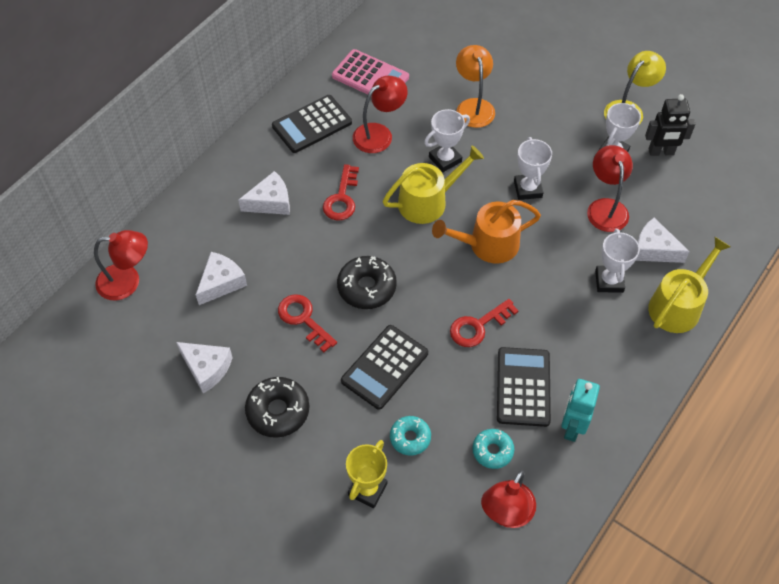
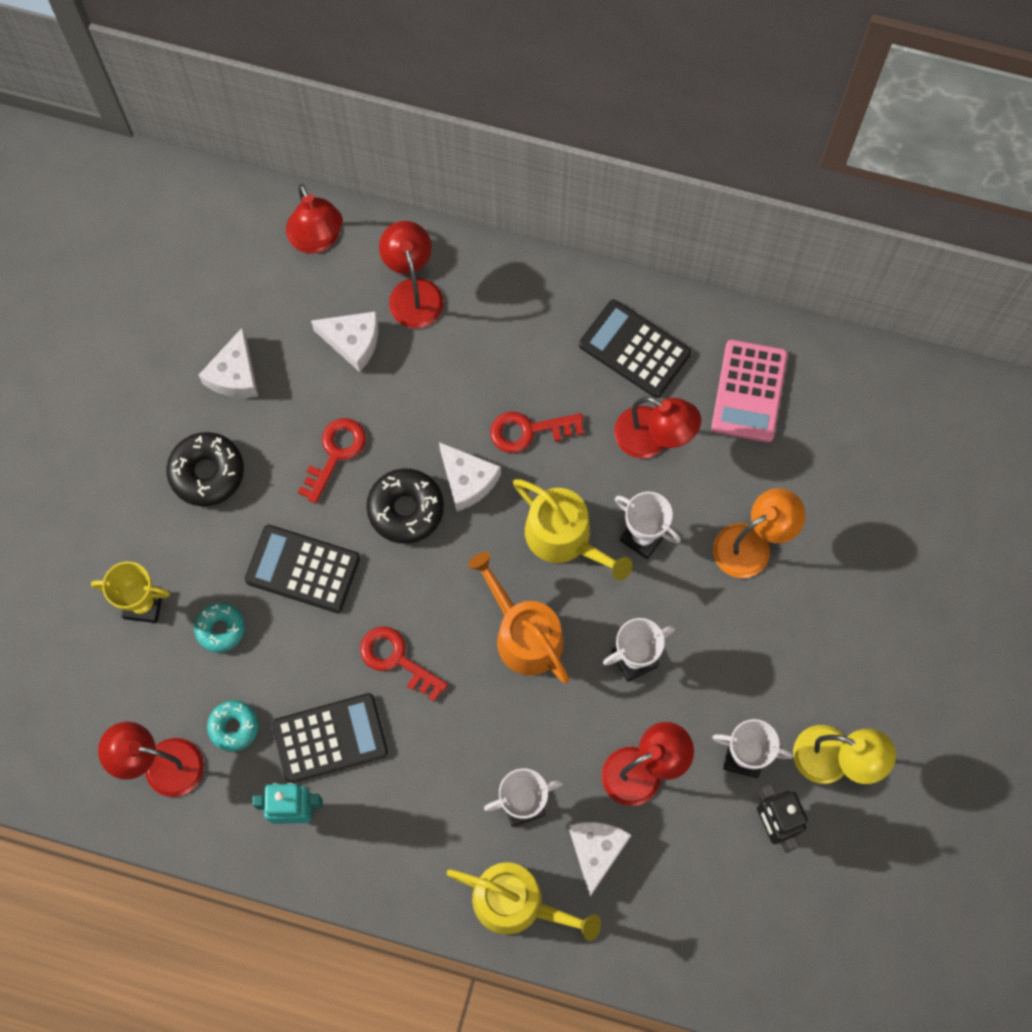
camera: 70 degrees right, 15 degrees up
white cheese [238,171,290,215] -> white cheese moved to [439,442,501,511]
none -> red lamp [379,221,444,328]

